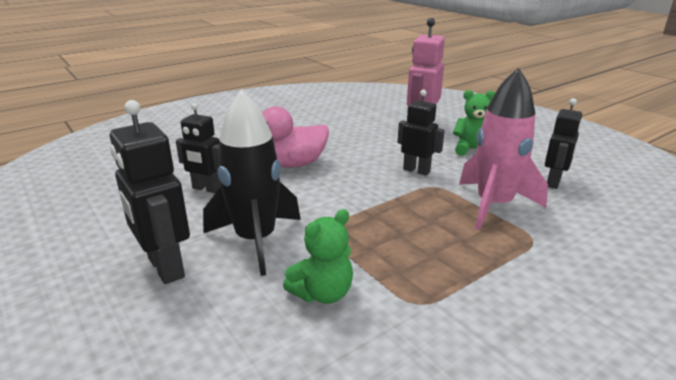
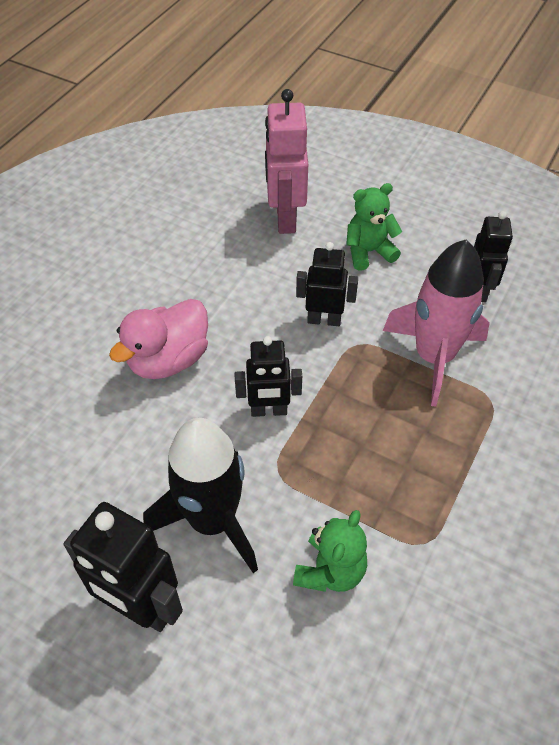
camera: 25 degrees left, 25 degrees up
black robot [176,103,221,193] -> black robot moved to [235,336,302,417]

